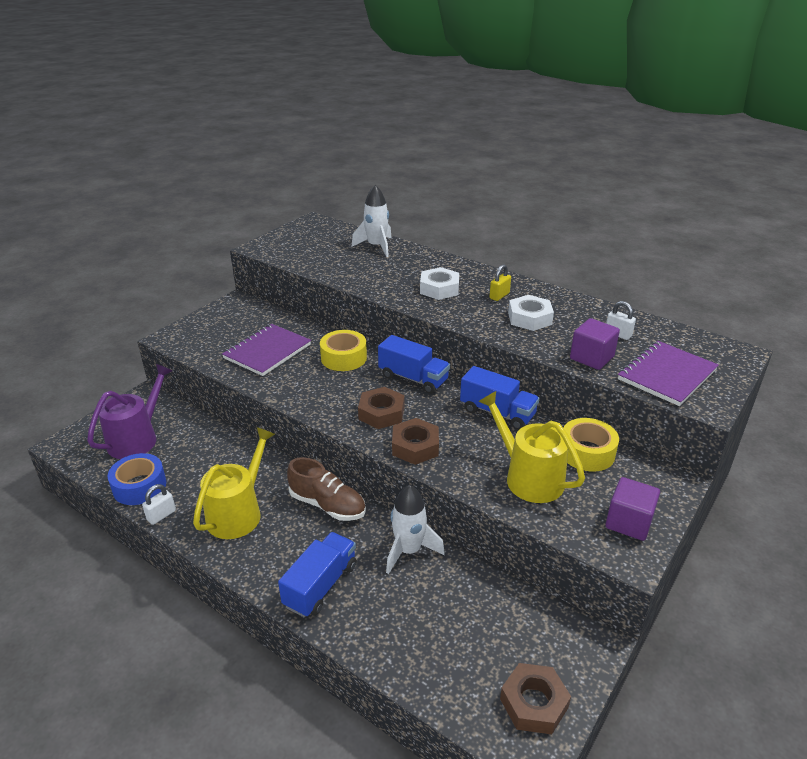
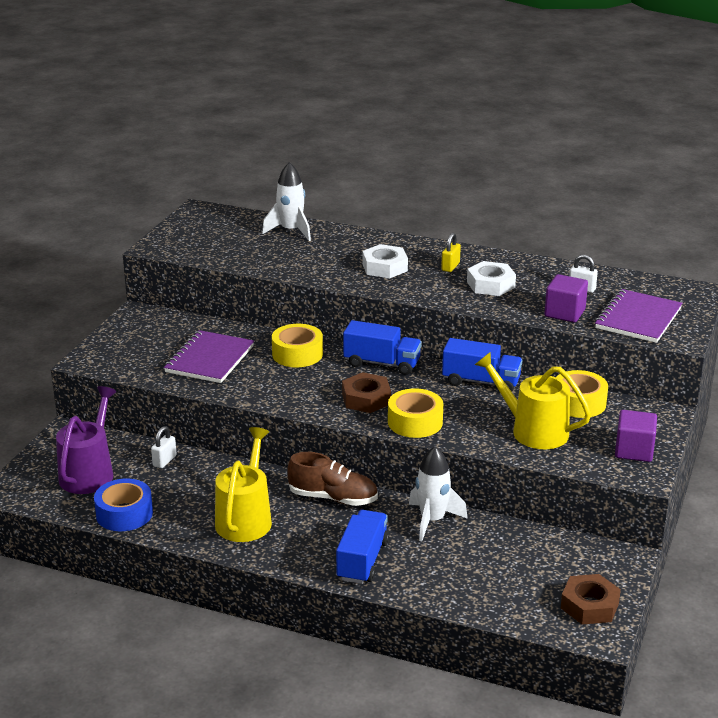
camera: 15 degrees left, 5 degrees down
white padlock [142,484,176,525] -> white padlock moved to [151,426,177,468]
brown nut [392,418,439,465] -> yellow tape [388,388,443,438]

